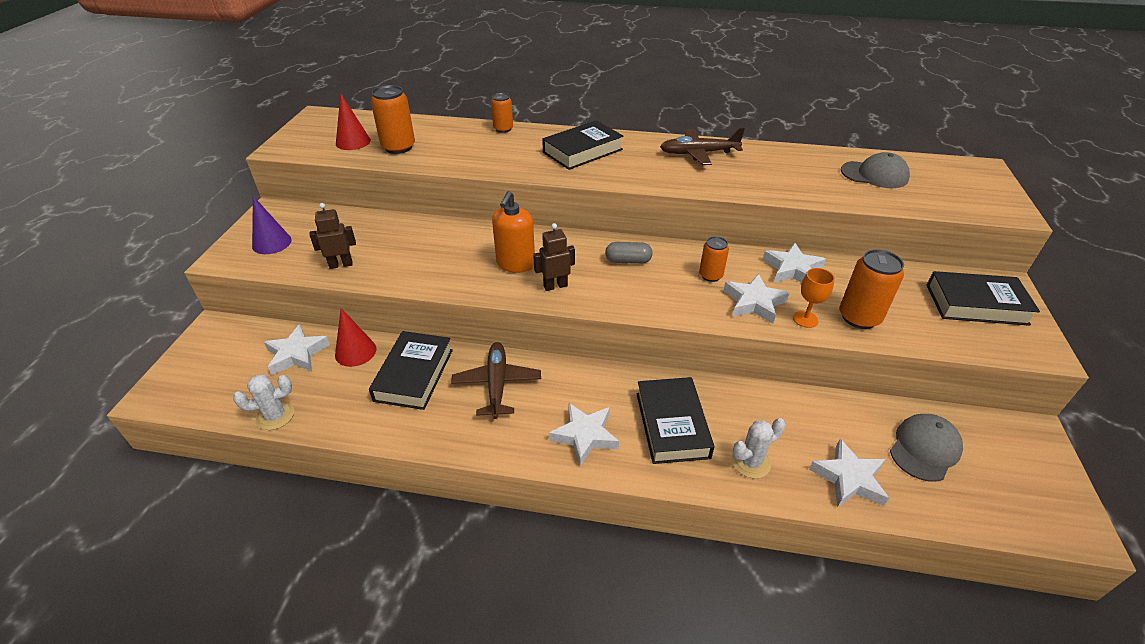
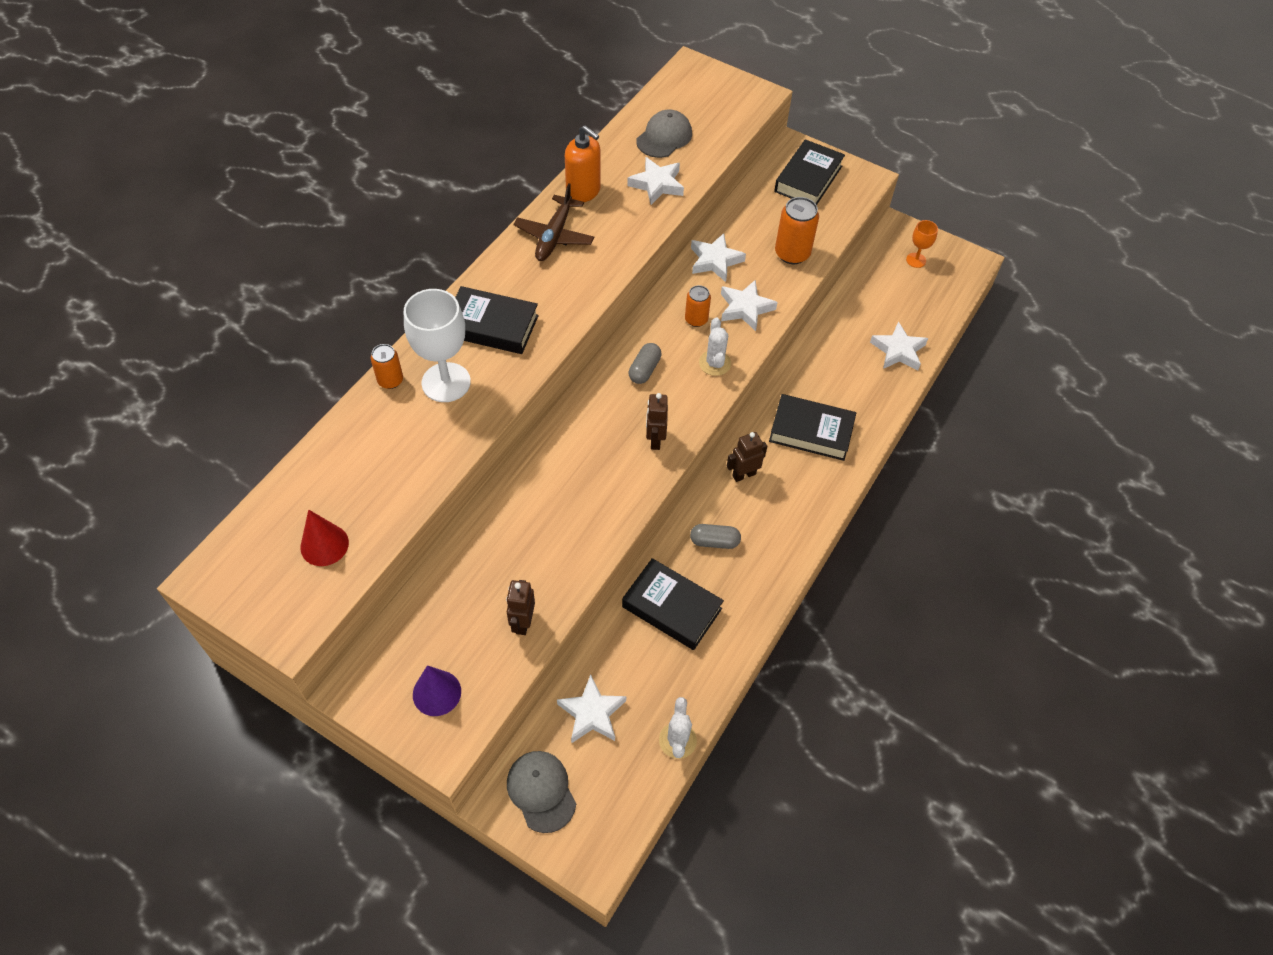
camera: 70 degrees left, 15 degrees up
red cone [335,308,376,367] -> none
orange can [371,85,415,154] -> none
brown plane [451,342,541,419] -> grey capsule [690,524,741,549]
orange soap dispenser [492,191,535,273] -> orange soap dispenser moved to [565,125,601,202]
black book [542,120,624,170] -> black book turned 60 degrees counterclockwise [455,286,539,354]
white star [549,402,619,466] -> white star moved to [627,157,684,205]
white cactus [732,418,786,478] -> white cactus moved to [699,318,731,376]
orange goblet [793,268,835,328] -> orange goblet moved to [906,220,938,268]
grey cap [890,414,963,482] -> grey cap moved to [507,751,576,833]
none -> white goblet [404,289,471,402]
none -> brown robot [727,432,767,482]

